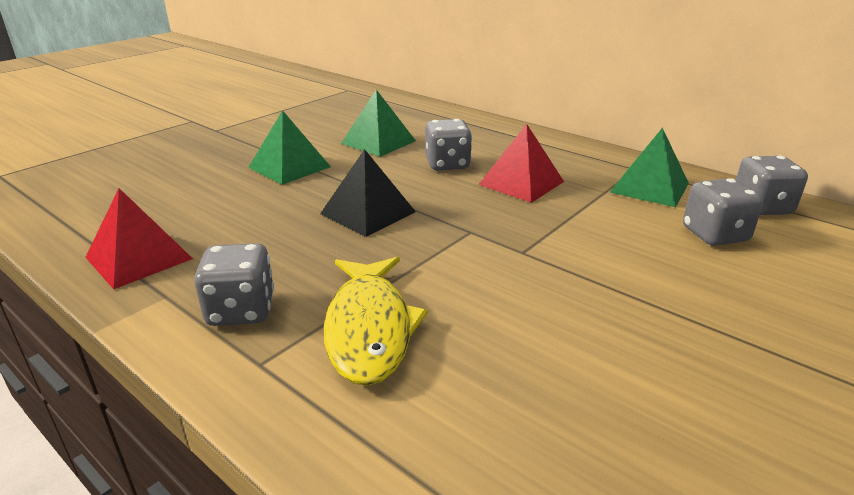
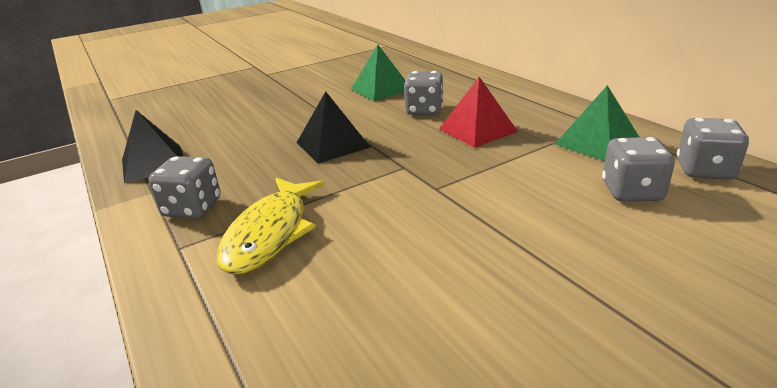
camera: 20 degrees right, 0 degrees up
red pyramid [85,188,193,289] -> black pyramid [122,110,184,183]
green pyramid [248,110,331,185] -> none

